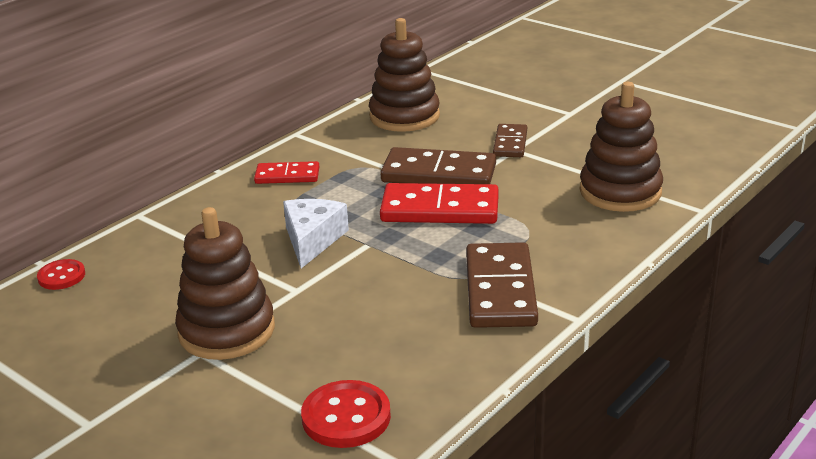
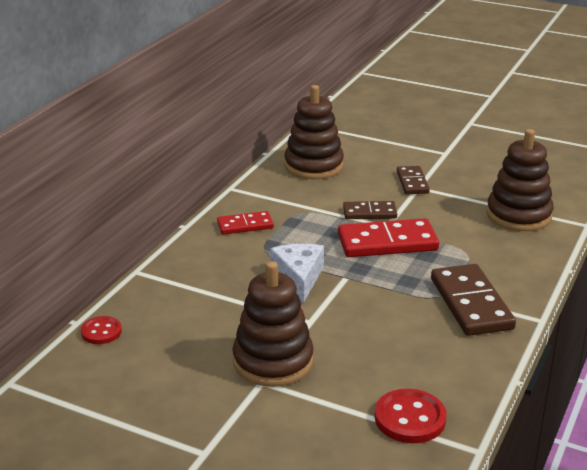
camera: 15 degrees left, 0 degrees up
brown domino [380,147,496,184] -> brown domino [343,201,397,219], size x0.58

